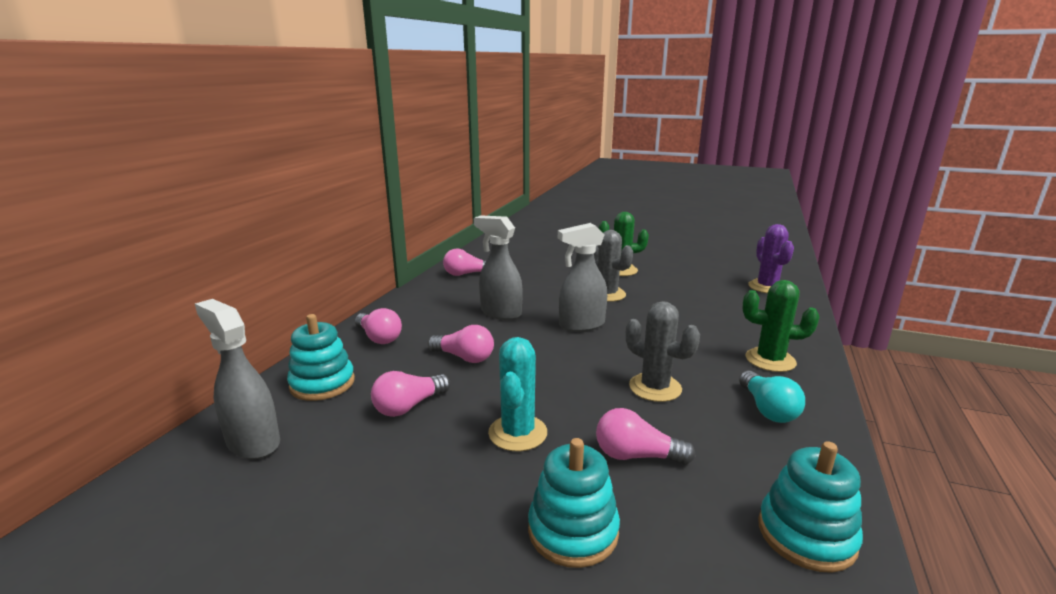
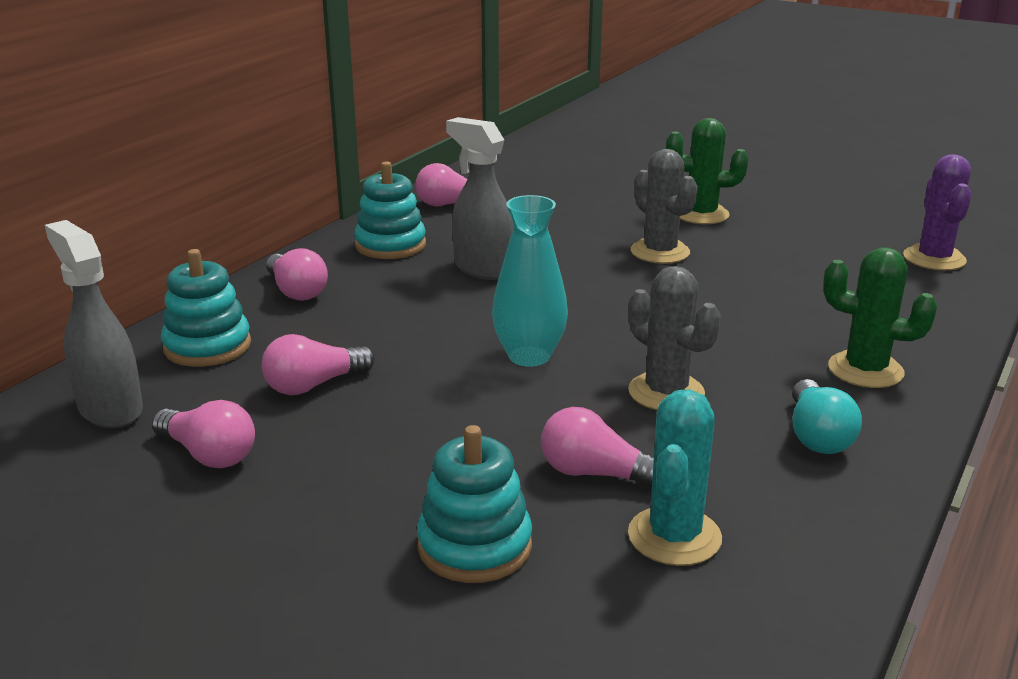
camera: 10 degrees right, 5 degrees up
pink light bulb [428,325,494,363] -> pink light bulb moved to [152,400,255,468]
turquoise cactus [488,337,547,451] -> turquoise cactus moved to [628,389,722,566]
grey spray bottle [558,223,607,332] -> none
turquoise stacking toy [758,441,863,573] -> turquoise stacking toy moved to [354,161,426,259]
none -> turquoise vase [492,195,568,367]

